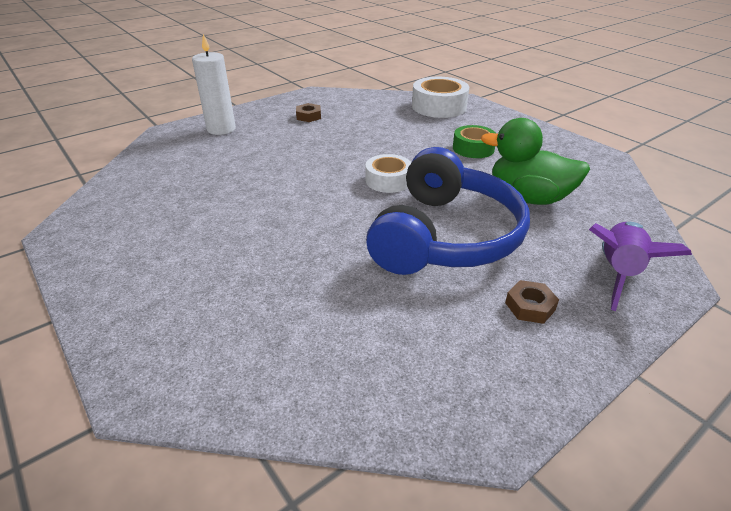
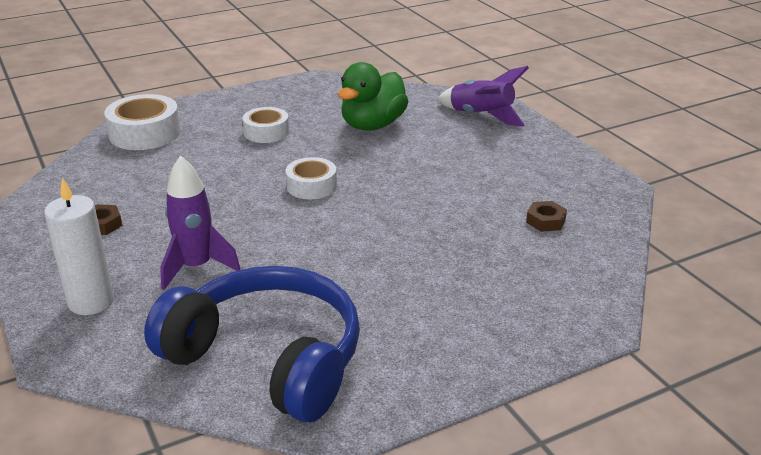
camera: 80 degrees left, 5 degrees down
blue headphones [366,147,530,275] -> blue headphones moved to [144,266,360,422]
green tape [453,125,496,158] -> white tape [243,107,289,143]
brown nut [505,280,559,324] -> brown nut moved to [526,201,567,232]
none -> purple rocket [160,155,241,290]

